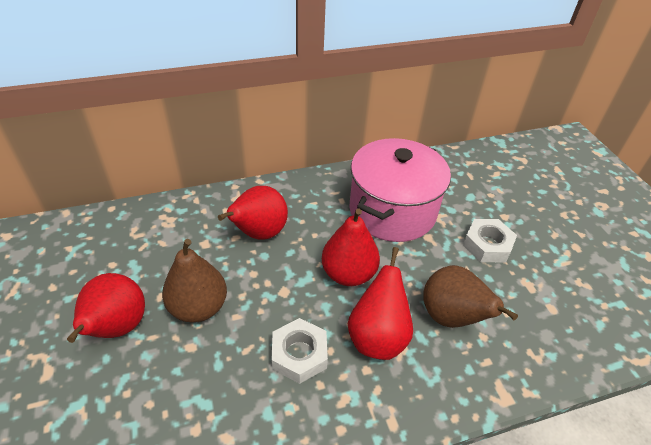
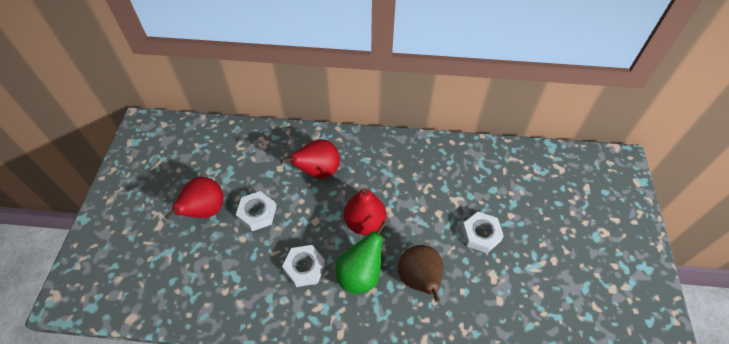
camera: 25 degrees right, 10 degrees up
brown pear [162,239,227,323] -> white nut [236,191,276,231]
red pear [348,247,413,360] -> green pear [336,221,387,294]
pink pot [349,138,451,242] -> none

